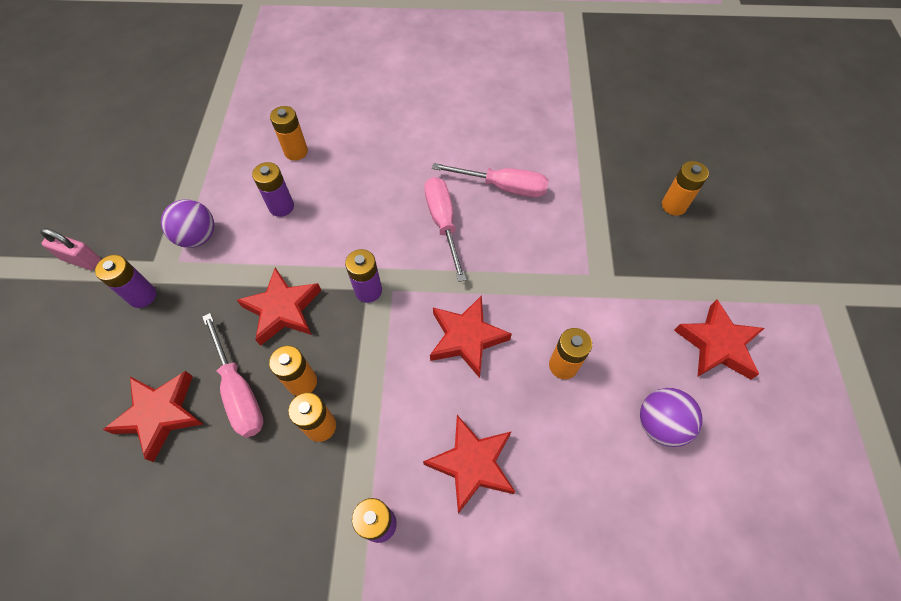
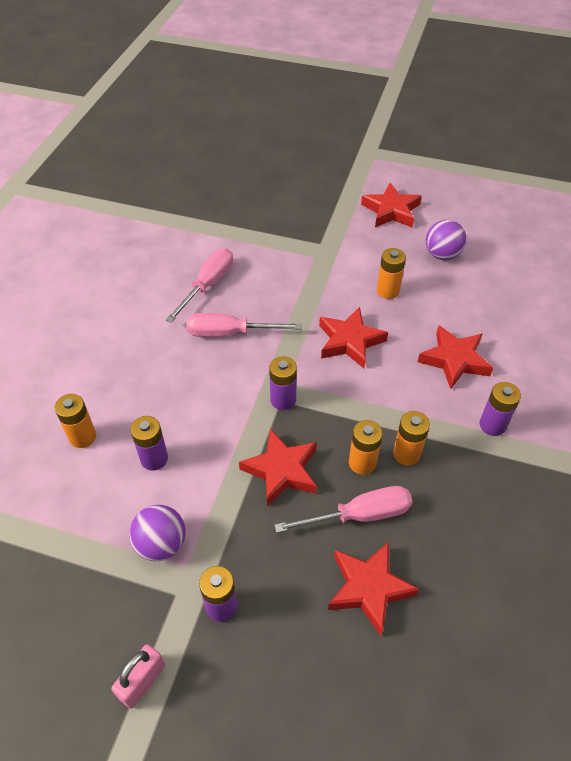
camera: 75 degrees left, 10 degrees down
orange battery [662,161,709,216] -> none

